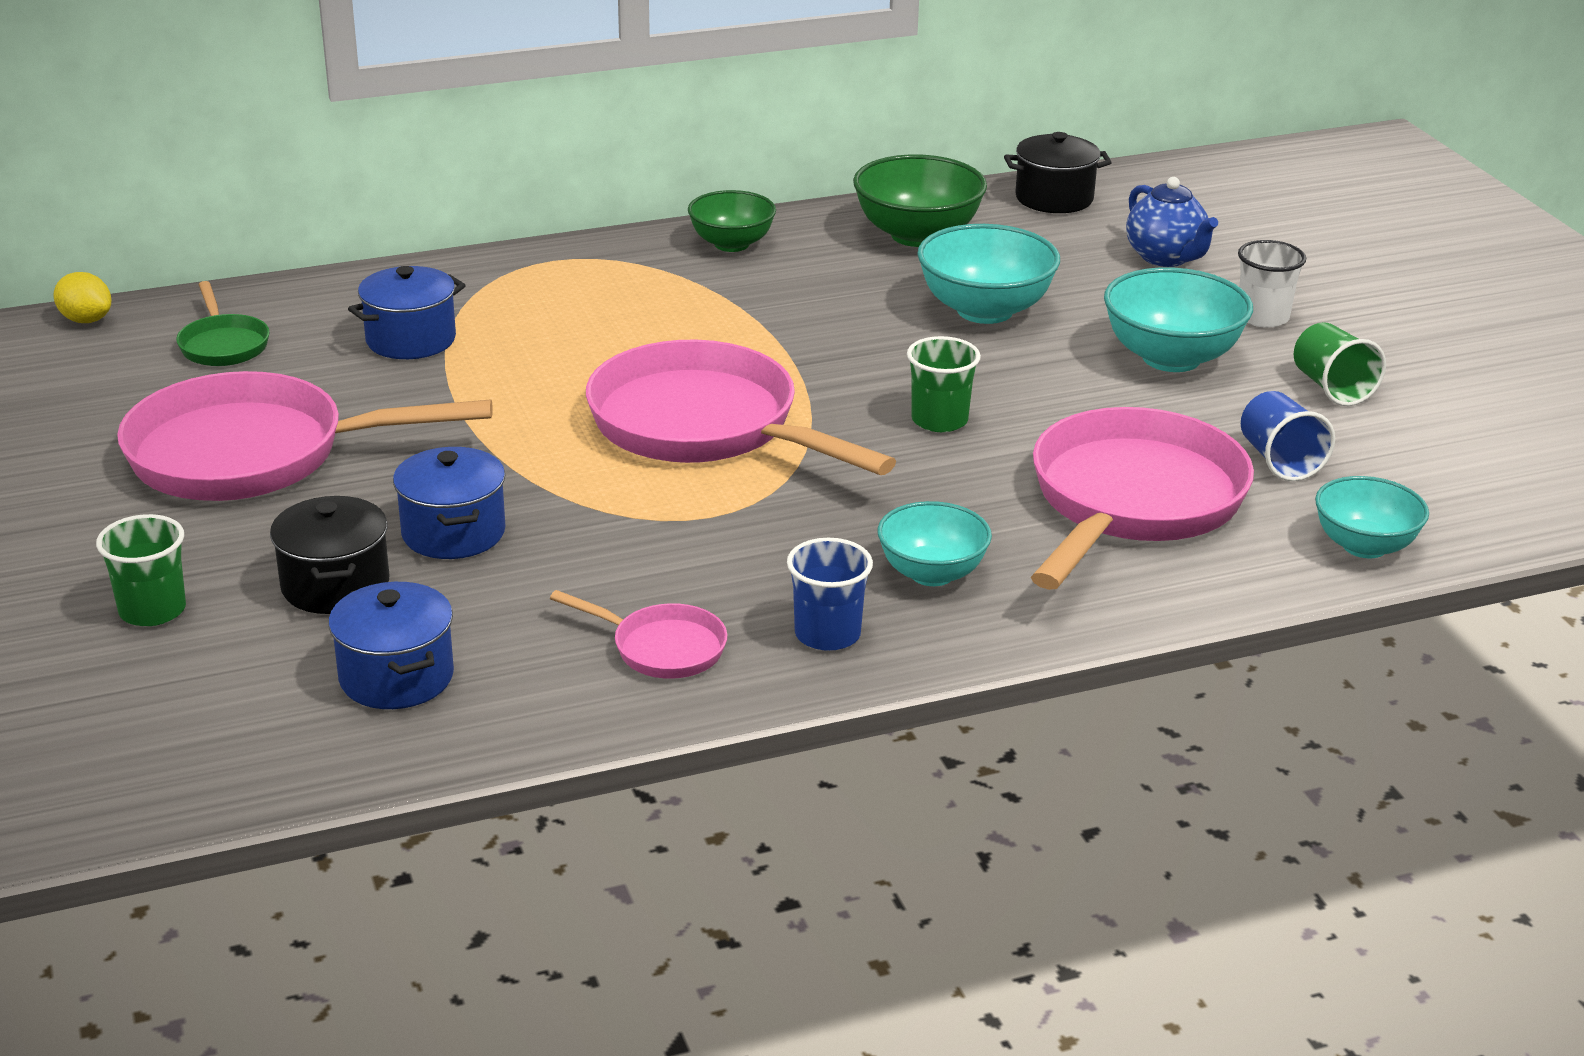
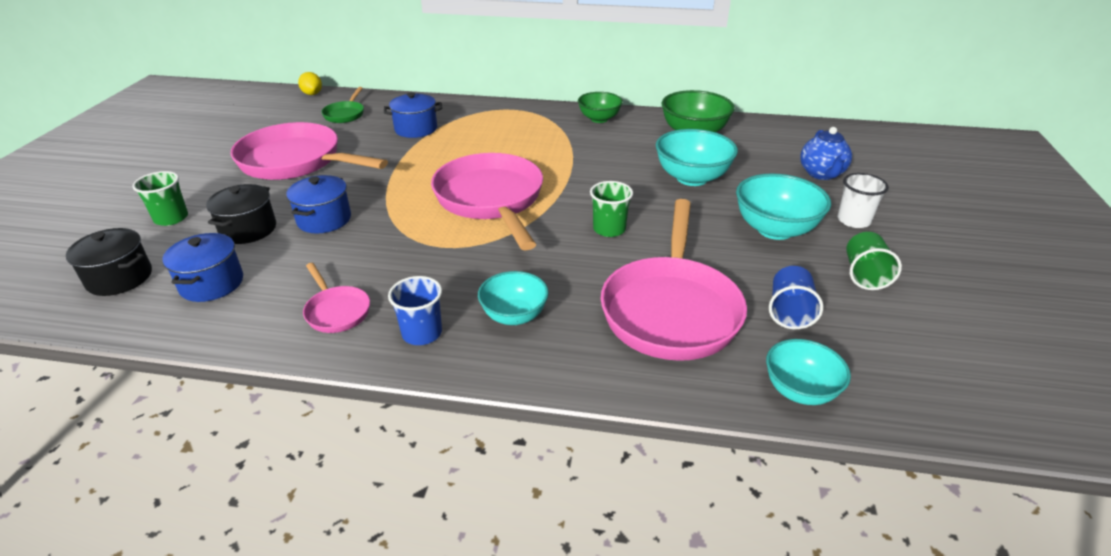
camera: 30 degrees right, 5 degrees up
black pot [1004,132,1112,213] -> black pot moved to [66,228,152,296]
pink pan [1031,407,1254,590] -> pink pan turned 135 degrees clockwise [601,199,747,361]

